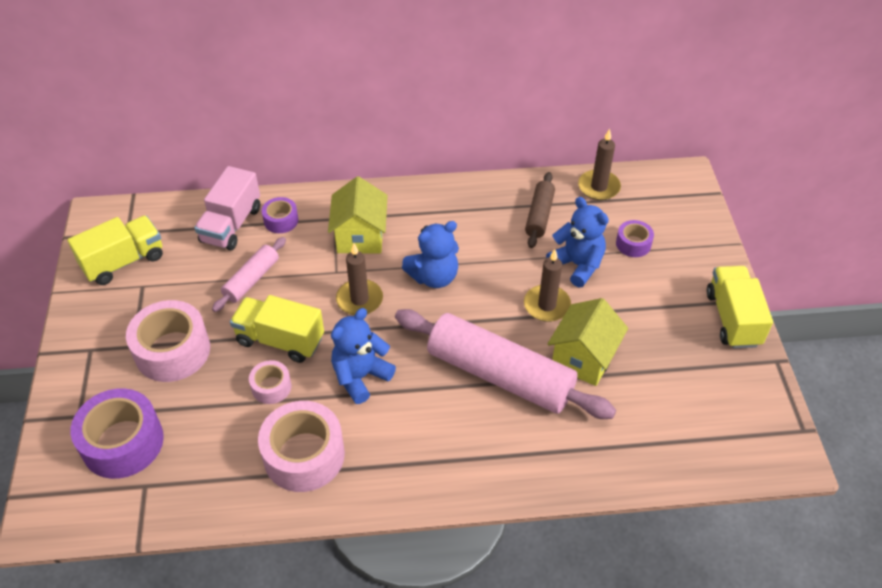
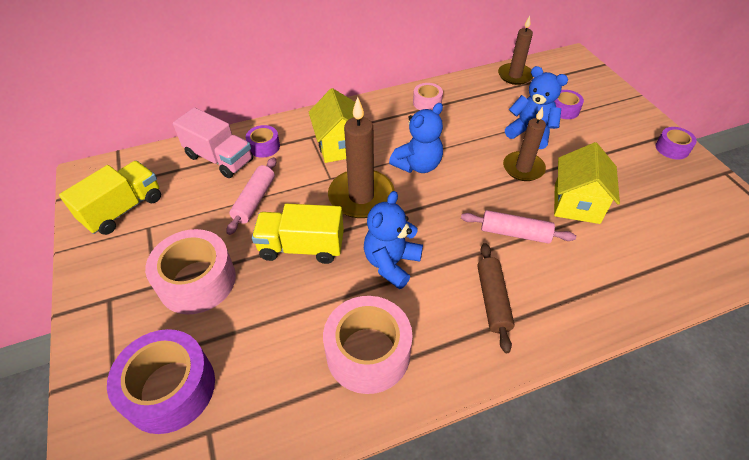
camera: 15 degrees left, 0 degrees up
pink truck [194,166,260,250] -> pink truck turned 60 degrees counterclockwise [173,107,253,178]
pink tape [249,360,291,404] -> pink tape moved to [413,83,443,110]
brown candle [336,243,383,315] -> brown candle [328,97,394,218], size x1.51
pink rolling pin [395,309,616,419] -> pink rolling pin [461,210,576,244], size x0.50
brown rolling pin [525,172,555,248] -> brown rolling pin moved to [477,243,515,353]
yellow truck [707,266,773,348] -> purple tape [656,127,697,159]

